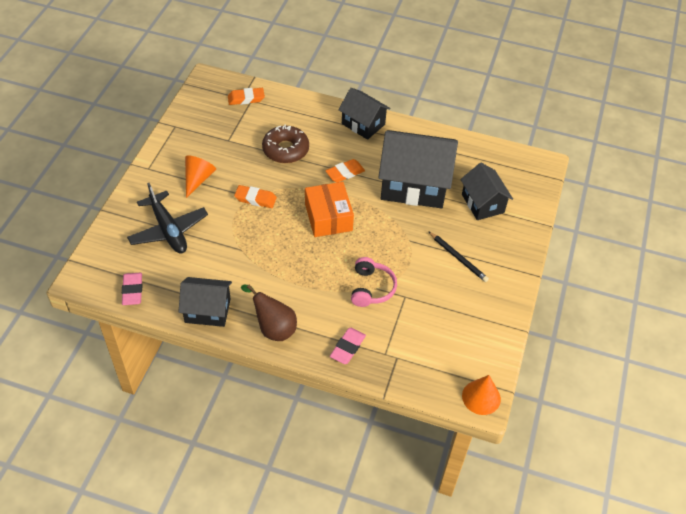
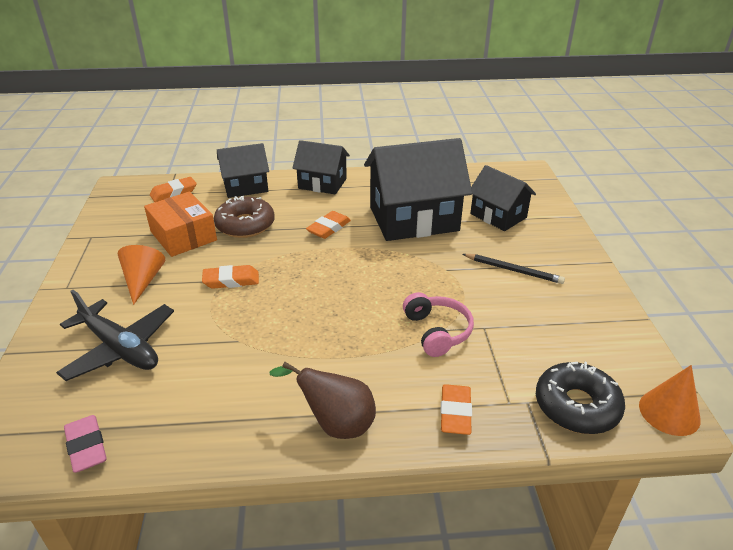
camera: 20 degrees left, 15 degrees down
black house [179,277,232,327] -> black house moved to [217,143,269,198]
orange box [305,182,354,237] -> orange box moved to [144,191,217,257]
pink eraser [330,328,366,364] -> orange eraser [441,384,472,435]
none -> black donut [536,362,625,434]

